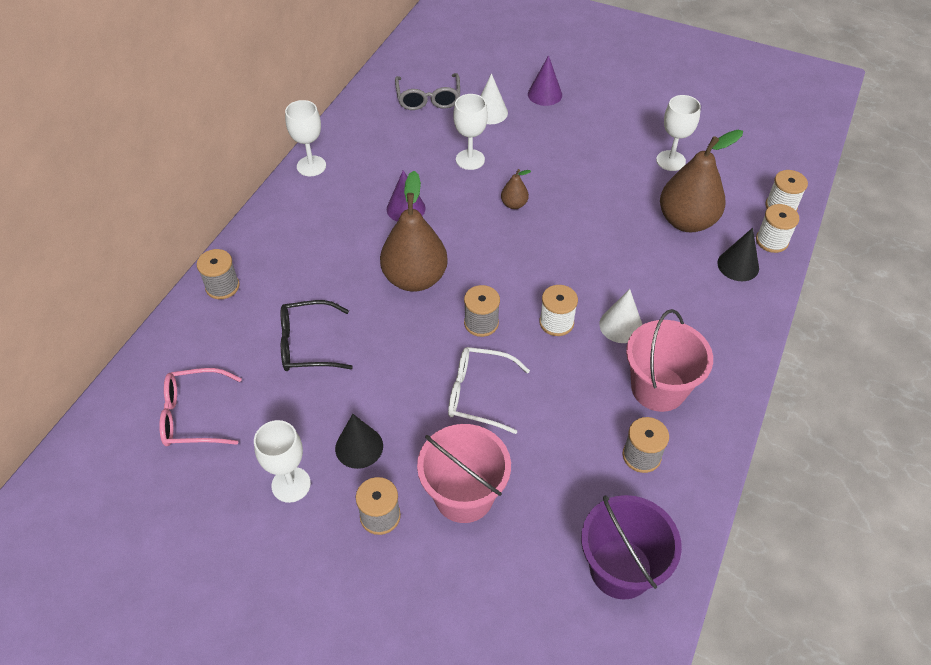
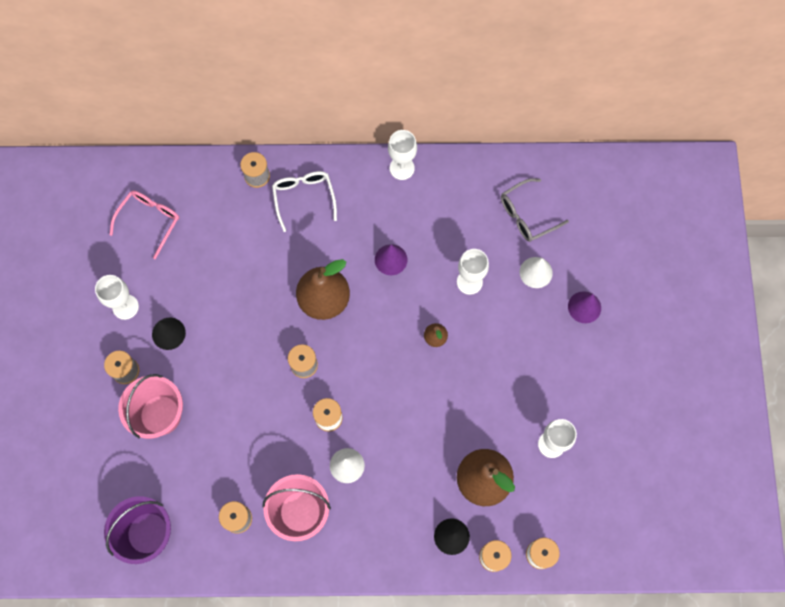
camera: 65 degrees right, 20 degrees up
pink glasses [159,368,242,446] -> pink glasses turned 60 degrees clockwise [110,190,179,259]
black glasses [281,300,353,371] -> none
white glasses [448,347,530,434] -> white glasses moved to [272,171,337,232]

